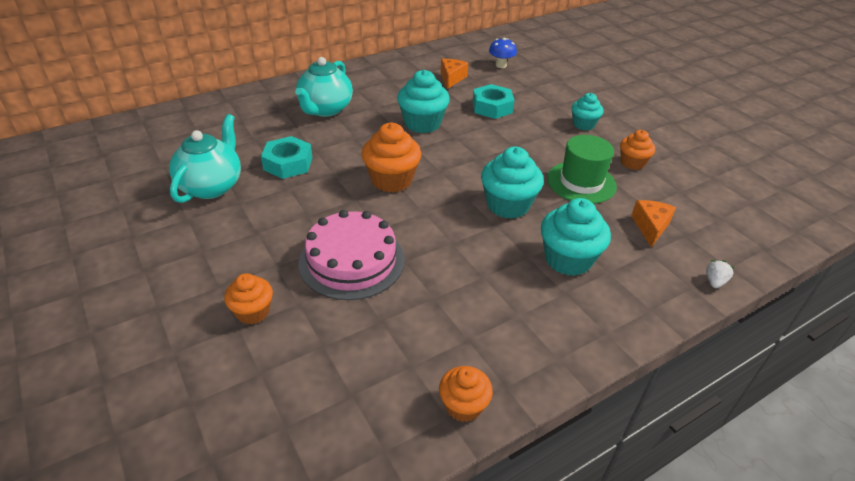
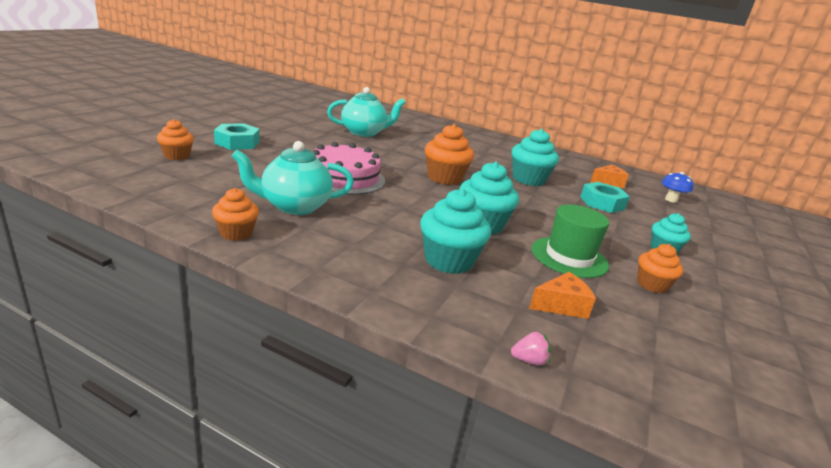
camera: 55 degrees right, 15 degrees down
orange cupcake [224,273,273,325] -> orange cupcake moved to [157,119,194,160]
turquoise nut [261,136,312,179] -> turquoise nut moved to [214,123,260,150]
turquoise teapot [295,57,353,117] -> turquoise teapot moved to [231,141,354,215]
white strawberry [706,260,734,288] -> pink strawberry [511,332,551,366]

